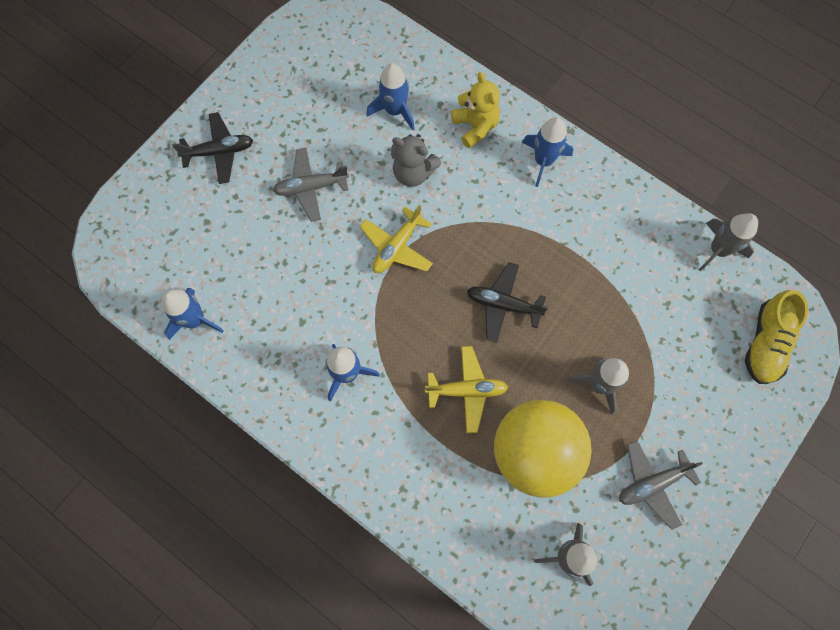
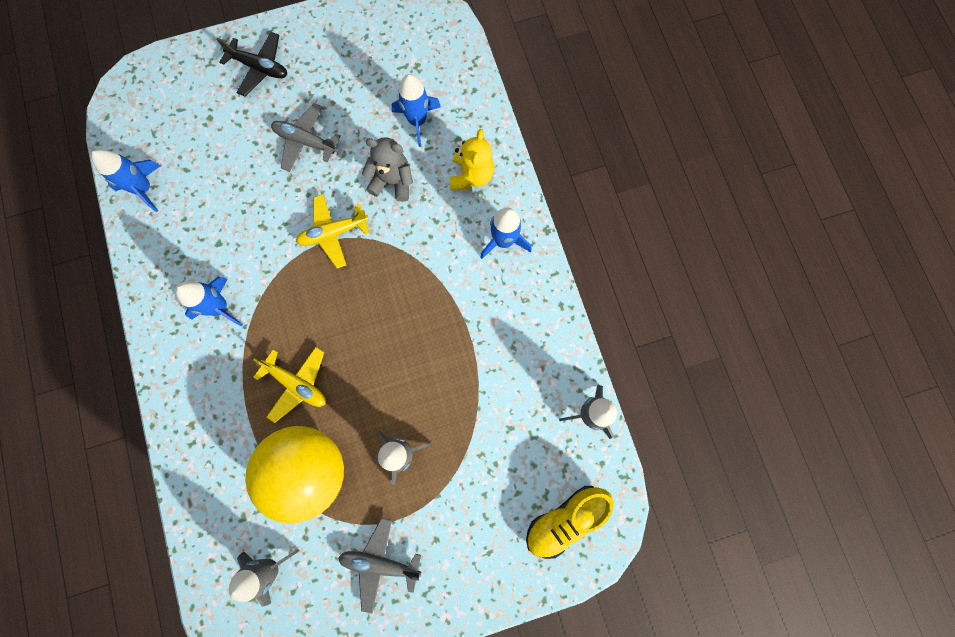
camera: 35 degrees right, 5 degrees up
grey teddy bear [391,134,441,187] -> grey teddy bear turned 135 degrees clockwise [362,137,413,202]
black plane [467,262,548,343] -> none

